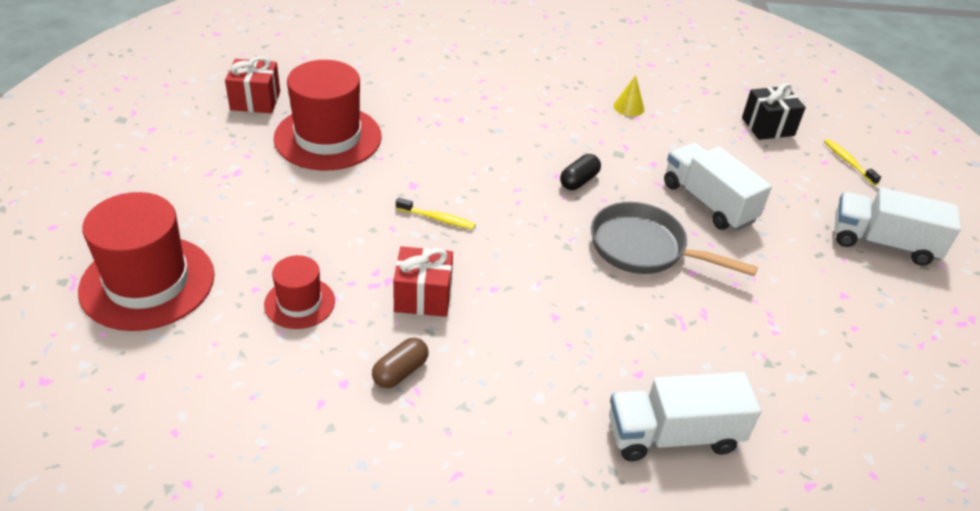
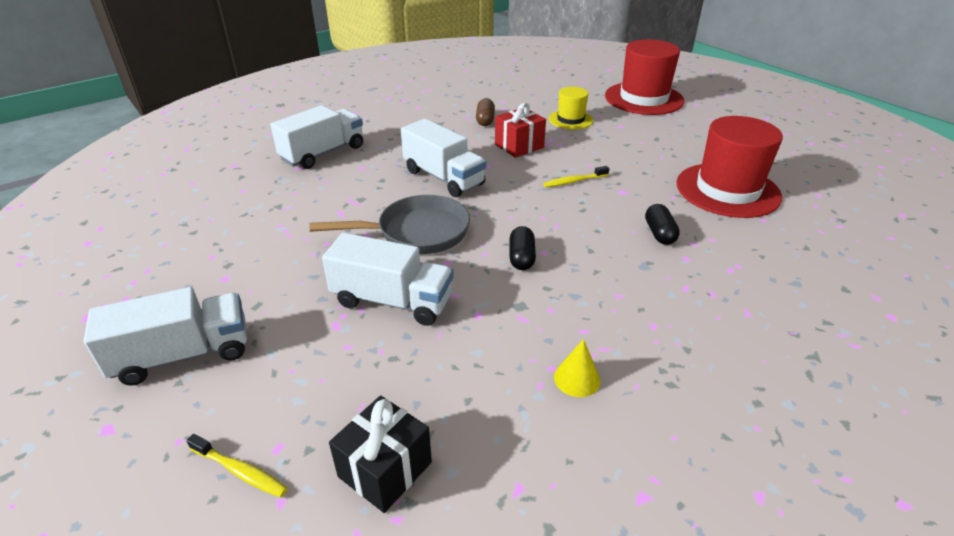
camera: 145 degrees right, 5 degrees down
red gift [225,56,280,113] -> none
red hat [264,255,335,329] -> yellow hat [549,87,593,130]
none -> white truck [401,119,486,197]
none -> black capsule [645,204,680,245]

